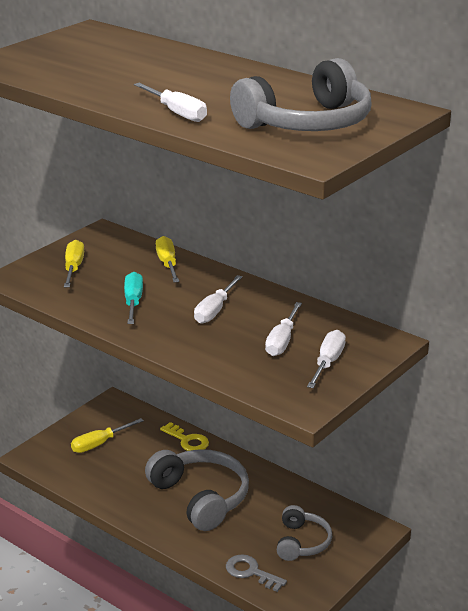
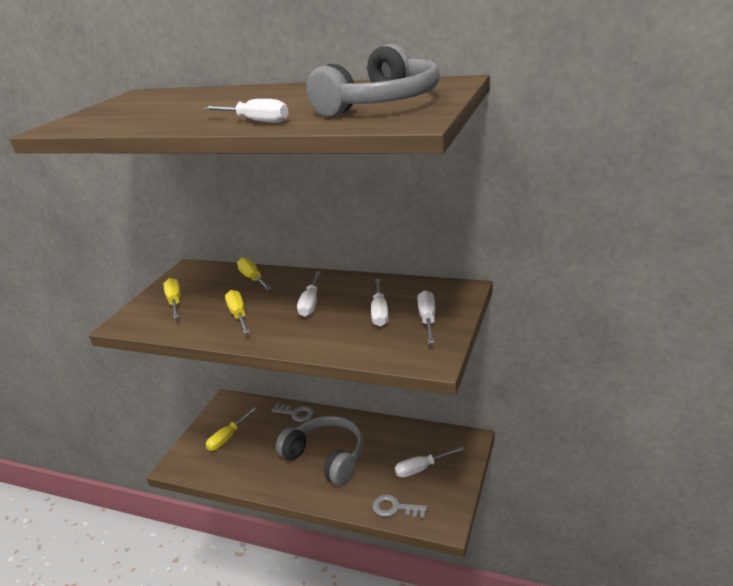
camera: 15 degrees left, 0 degrees up
turquoise screwdriver [124,272,143,324] -> yellow screwdriver [225,290,250,334]
yellow key [160,422,209,451] -> grey key [271,403,314,422]
grey headphones [277,505,332,561] -> white screwdriver [395,447,464,478]

